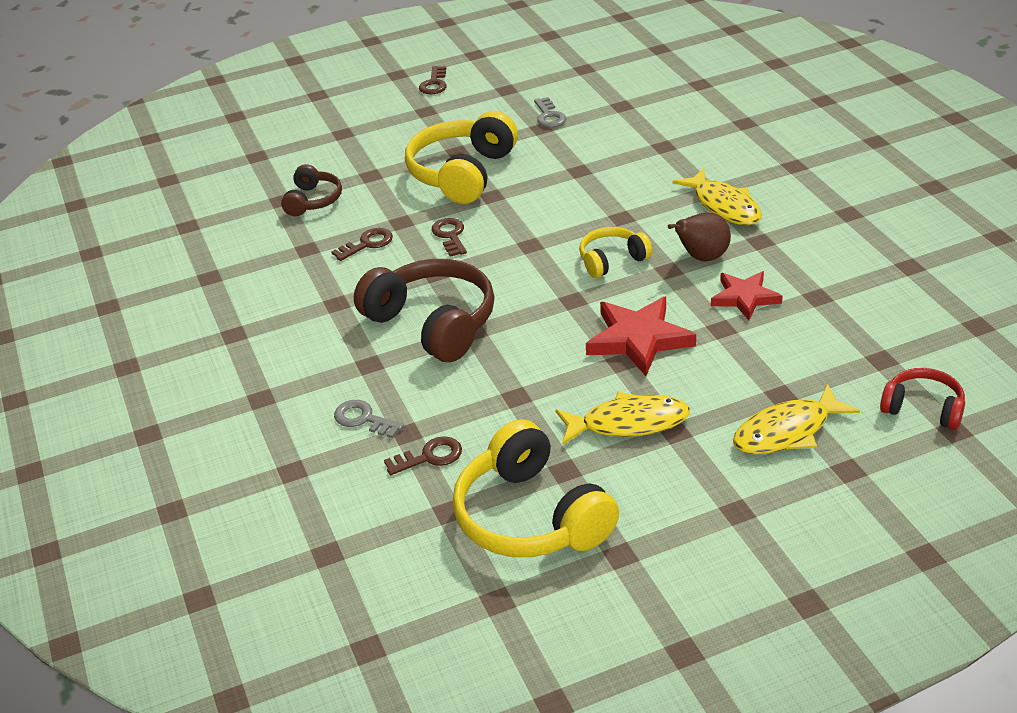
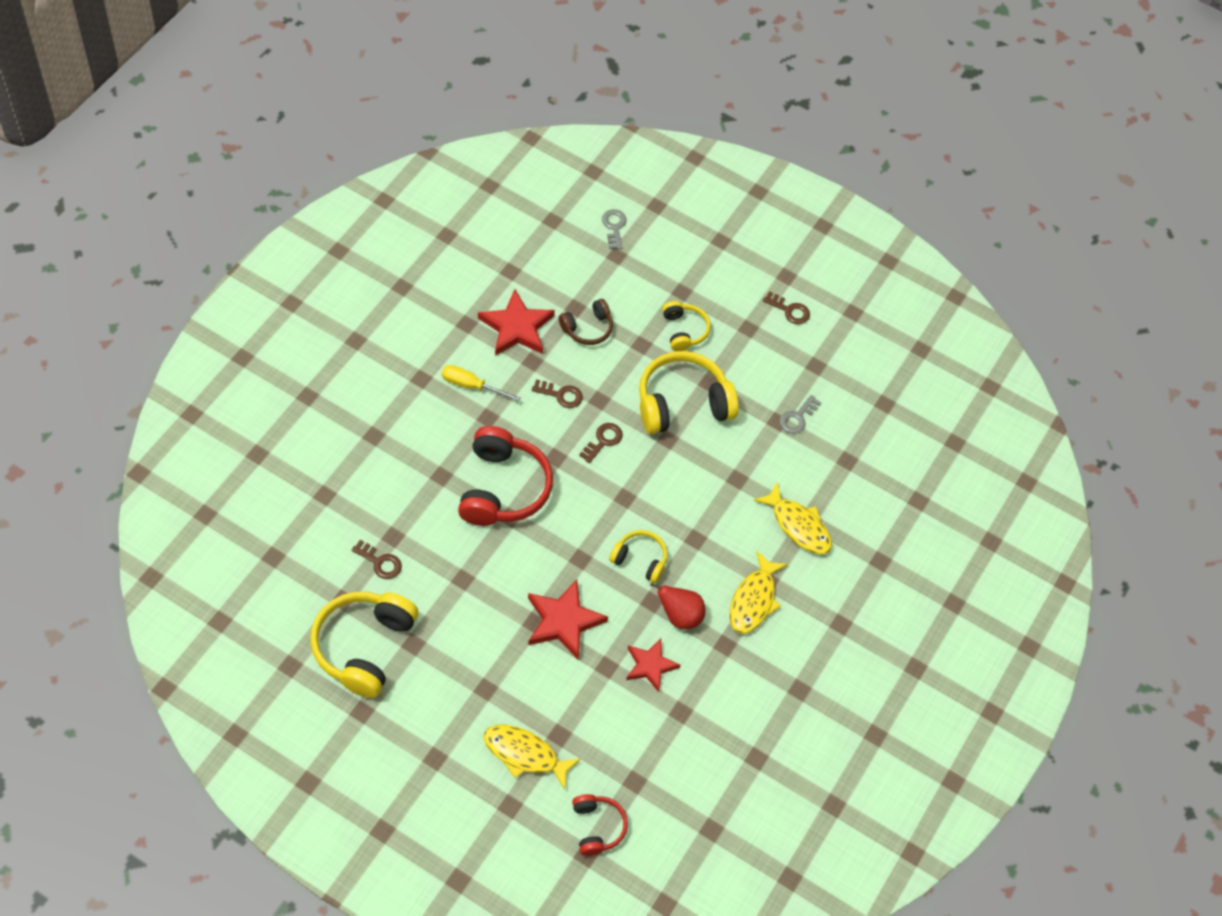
camera: 45 degrees right, 20 degrees up
grey key [334,400,404,438] -> grey key moved to [602,209,627,249]
brown headphones [354,259,494,362] -> red headphones [458,426,553,526]
brown key [419,66,447,94] -> brown key turned 120 degrees counterclockwise [763,291,810,324]
yellow fish [556,392,690,445] -> yellow fish moved to [753,481,832,555]
brown pear [668,213,731,261] -> red pear [650,582,706,629]
none -> yellow screwdriver [442,365,521,402]
none -> red star [478,289,555,356]
none -> yellow headphones [662,301,711,351]

